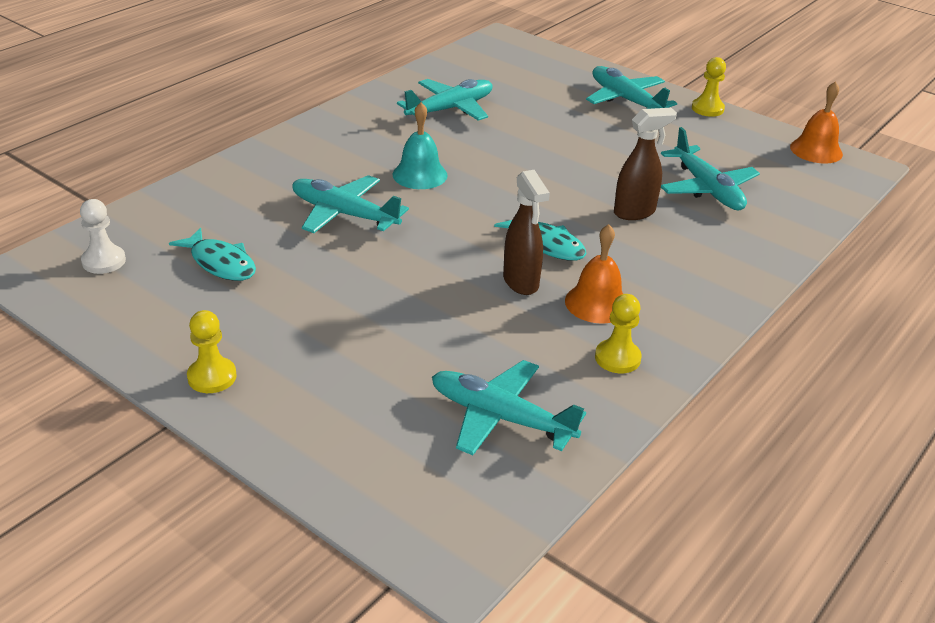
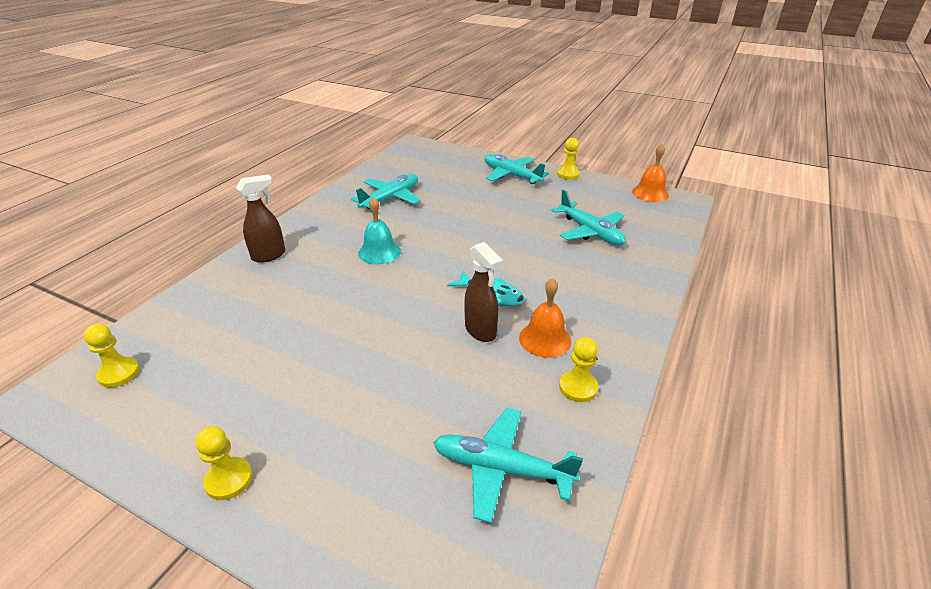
camera: 10 degrees left, 0 degrees up
white pawn [80,199,126,274] -> yellow pawn [84,324,140,388]
turquoise fish [169,227,256,281] -> none
turquoise plane [292,175,409,233] -> none
brown spray bottle [614,108,677,220] -> brown spray bottle moved to [236,174,285,263]

